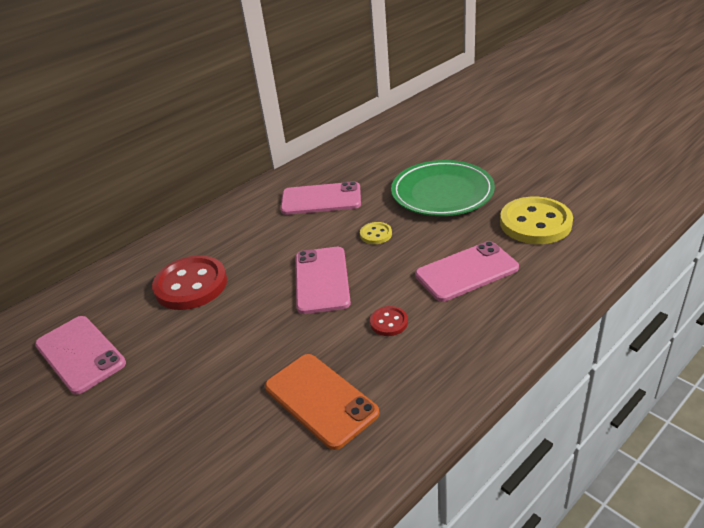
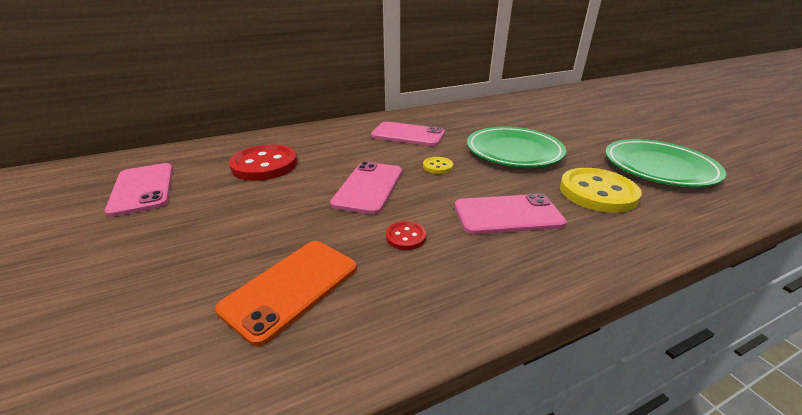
camera: 15 degrees right, 5 degrees down
orange phone [265,354,380,450] -> orange phone turned 60 degrees clockwise [215,241,357,347]
none -> green plate [605,139,726,187]

